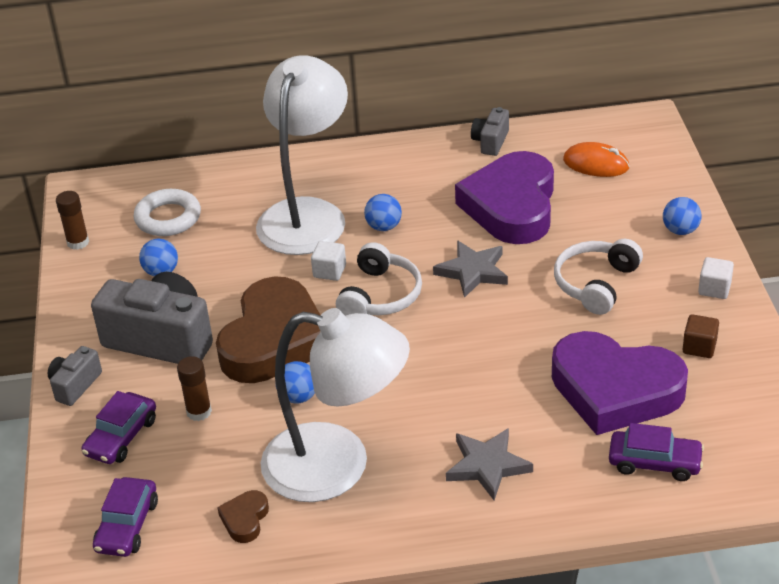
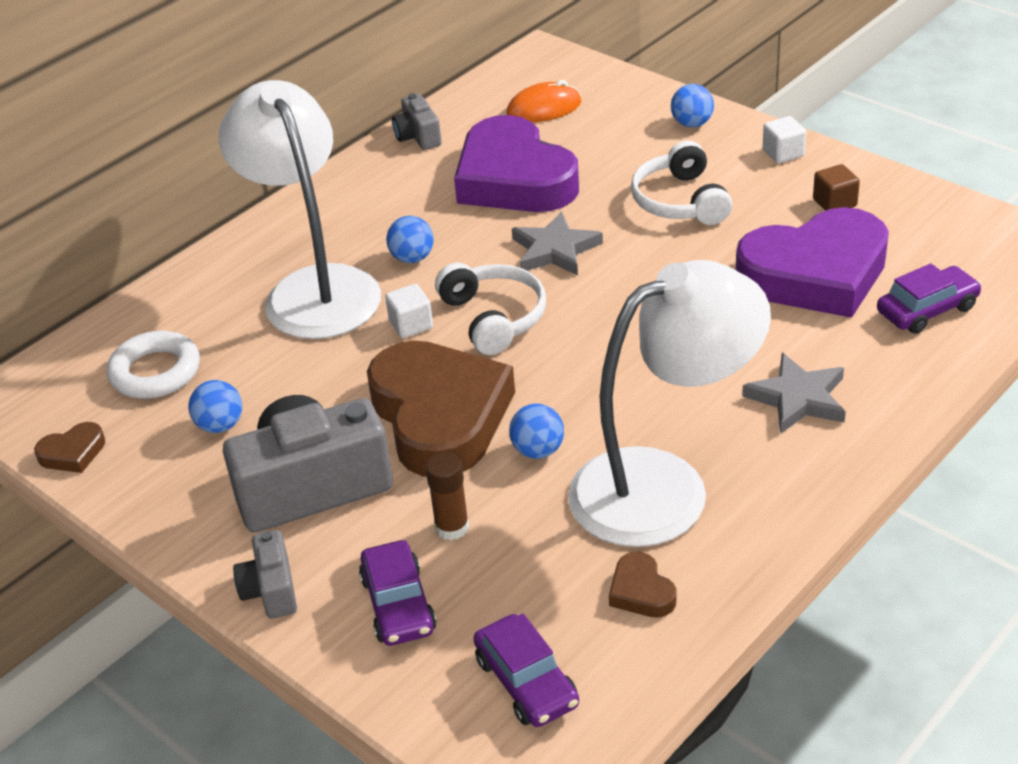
camera: 40 degrees left, 0 degrees up
brown glue stick [56,191,89,250] -> brown heart [34,422,105,473]

